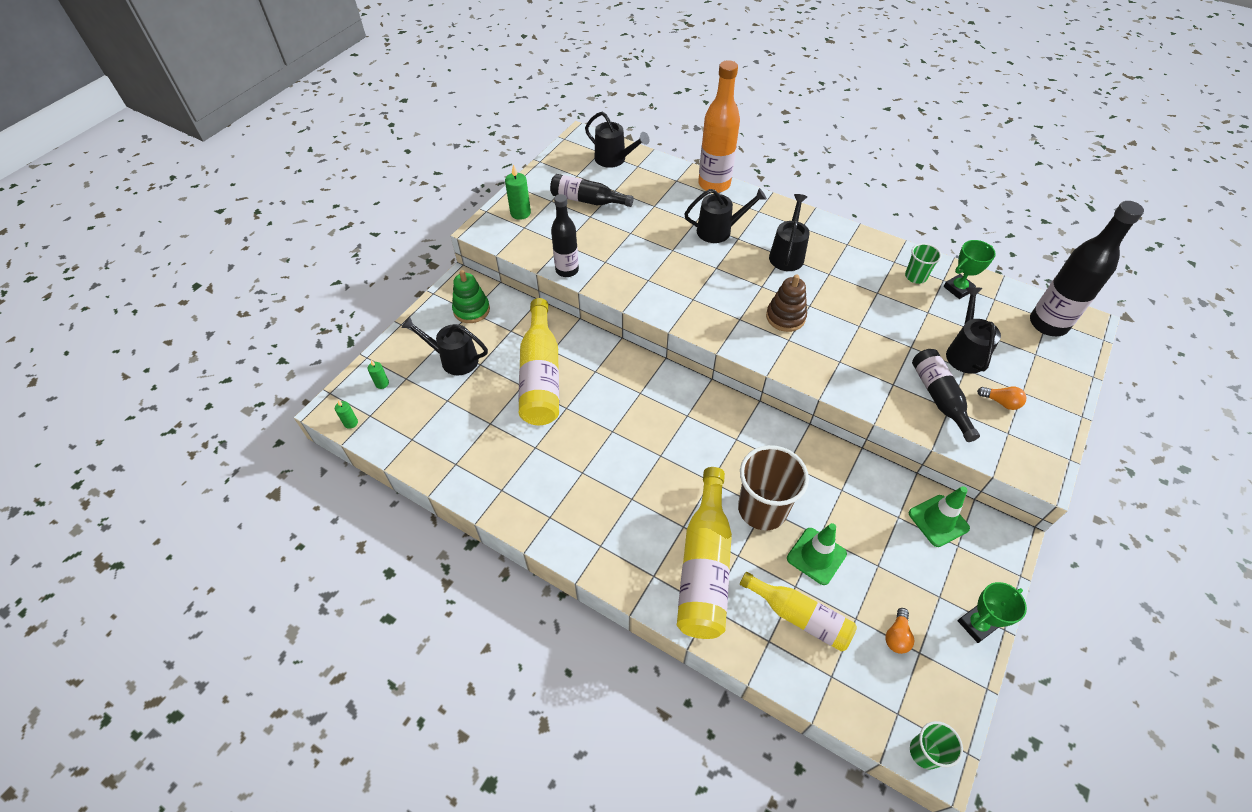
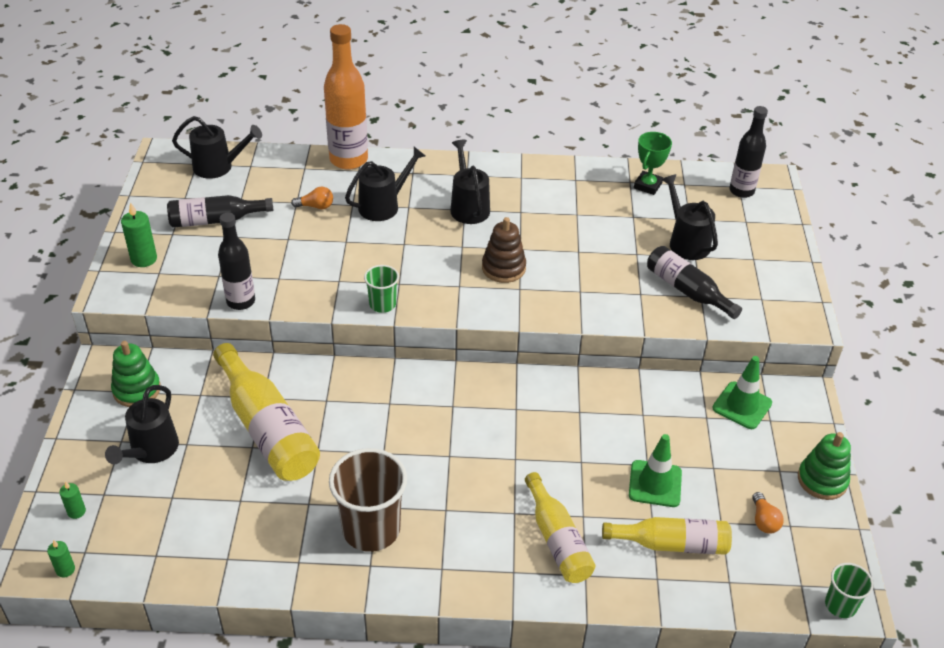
camera: 30 degrees left, 10 degrees down
black watering can [401,316,488,375] -> black watering can turned 60 degrees counterclockwise [105,385,179,465]
yellow bottle [677,467,732,639] -> yellow bottle [525,472,595,583], size x0.65
brown cup [738,445,809,530] -> brown cup moved to [329,448,407,552]
green cup [905,243,942,284] -> green cup moved to [364,265,399,313]
green trophy [958,582,1027,643] -> green stacking toy [798,432,851,500]
orange light bulb [977,387,1026,410] -> orange light bulb moved to [291,187,333,209]
black bottle [1030,201,1144,336] -> black bottle [729,106,768,198], size x0.65

